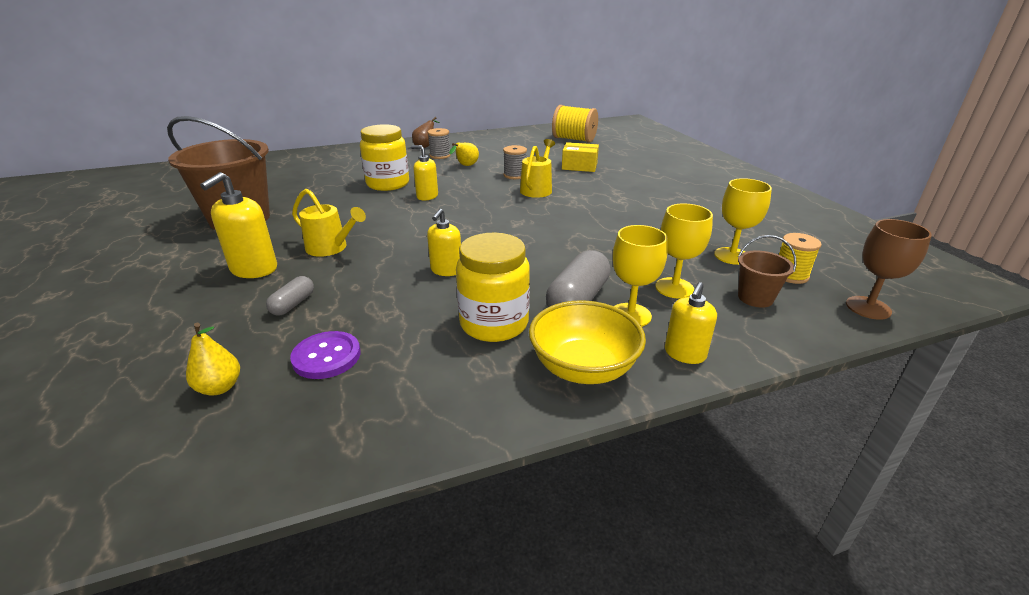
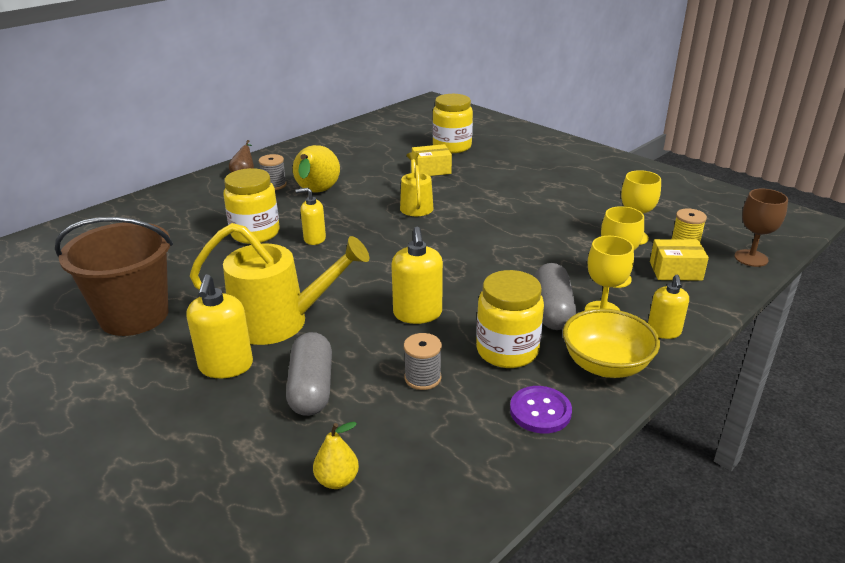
camera: 25 degrees left, 0 degrees up
grey capsule [266,276,314,316] -> grey capsule [286,332,332,416], size x1.82
purple button [290,331,360,379] -> purple button moved to [510,386,572,434]
yellow watering can [292,189,366,257] -> yellow watering can [190,223,369,345], size x1.73
yellow soap dispenser [427,209,461,276] -> yellow soap dispenser [391,227,443,324], size x1.51
yellow pear [449,143,479,166] -> yellow pear [293,145,340,193], size x1.84
grey spool [503,145,527,179] -> grey spool moved to [404,333,442,390]
yellow spool [552,105,598,143] -> none
brown bucket [738,235,797,308] -> yellow box [650,239,709,281]
none -> yellow jar [432,94,473,153]

